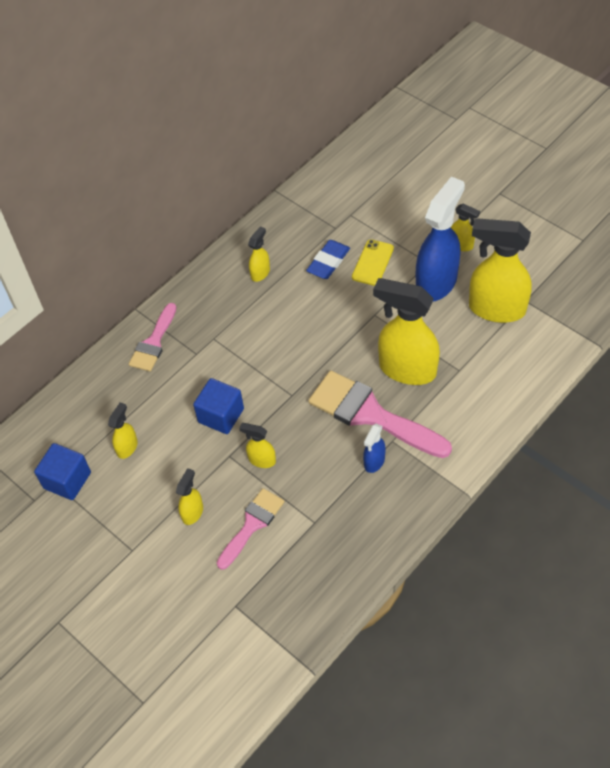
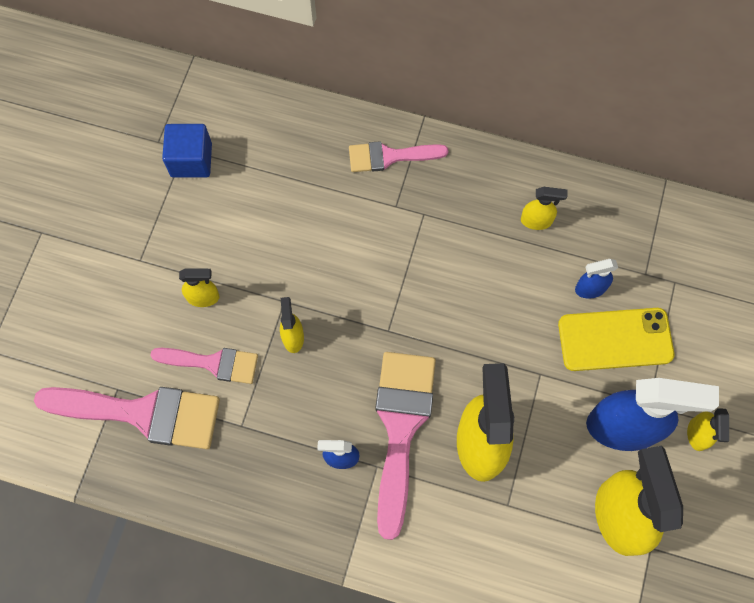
camera: 60 degrees right, 15 degrees up
yellow spray bottle [108,402,138,459] -> none
blue cube [193,378,244,434] -> none
blue eraser [306,240,350,279] -> blue spray bottle [575,259,618,299]
yellow phone [352,239,394,286] -> yellow phone [558,308,675,371], size x1.55
none -> pink brush [34,387,220,449]

